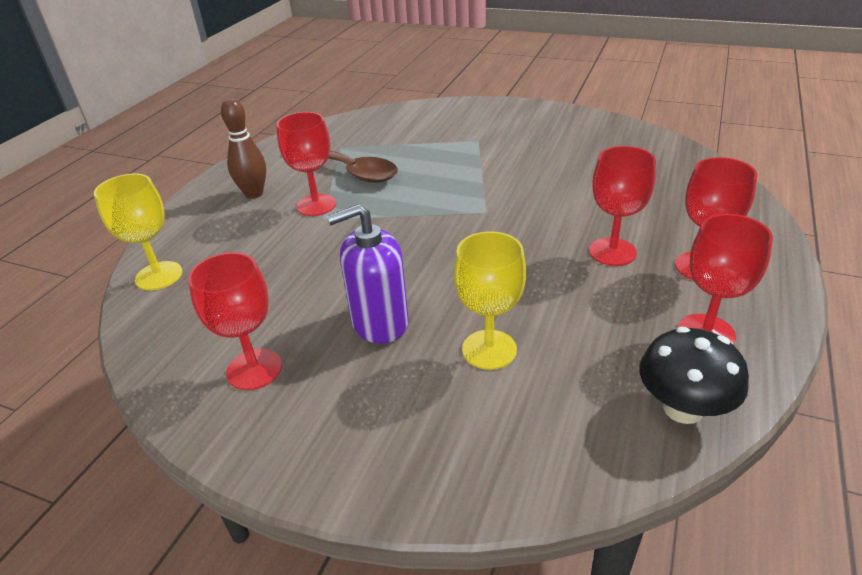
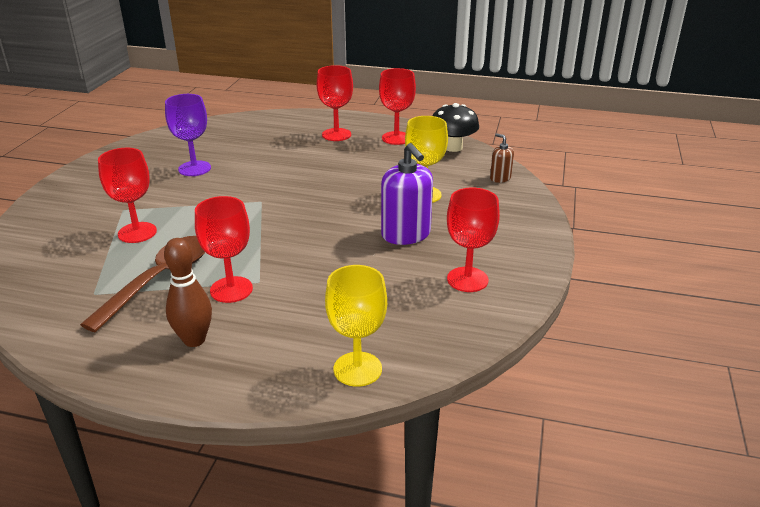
camera: 100 degrees left, 5 degrees down
red goblet [589,146,656,266] -> red goblet moved to [98,148,157,243]
none -> purple goblet [165,94,211,176]
none -> brown soap dispenser [490,133,514,183]

